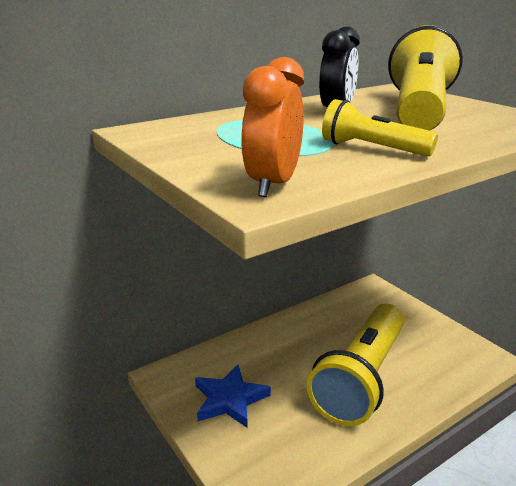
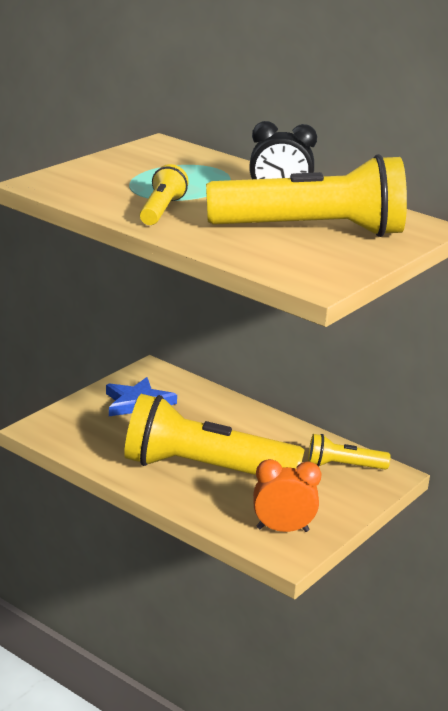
camera: 70 degrees right, 0 degrees up
orange clock [241,57,304,197] -> orange clock moved to [253,459,322,532]
none -> yellow flashlight [308,434,390,470]

